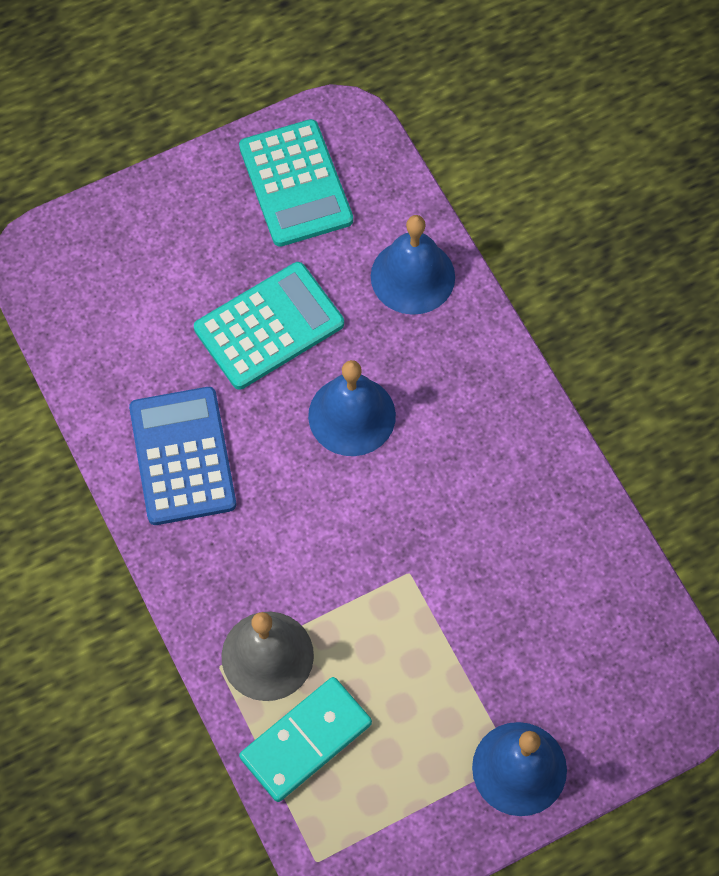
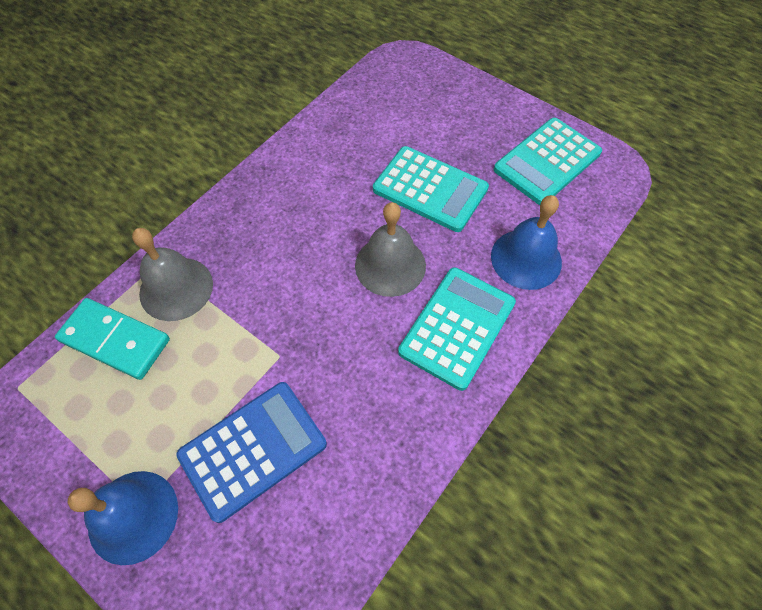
camera: 65 degrees right, 5 degrees down
blue calculator [129,387,236,525] -> blue calculator moved to [176,382,327,523]
blue bell [308,360,396,456] -> grey bell [355,202,426,297]
none -> turquoise calculator [398,268,516,391]

